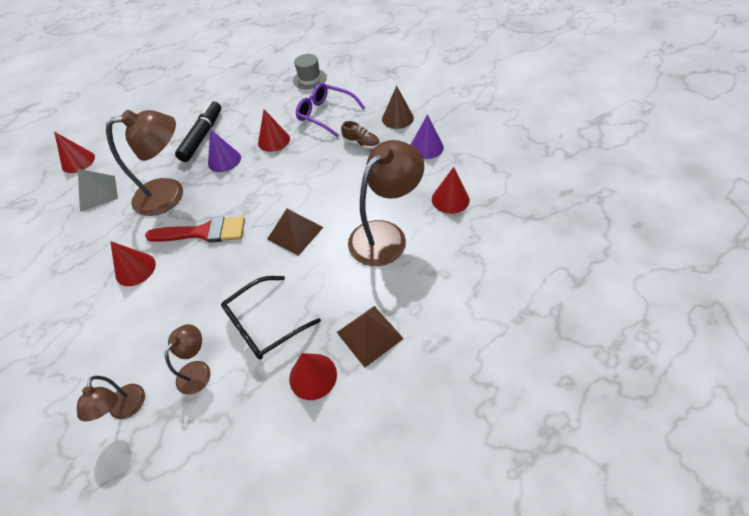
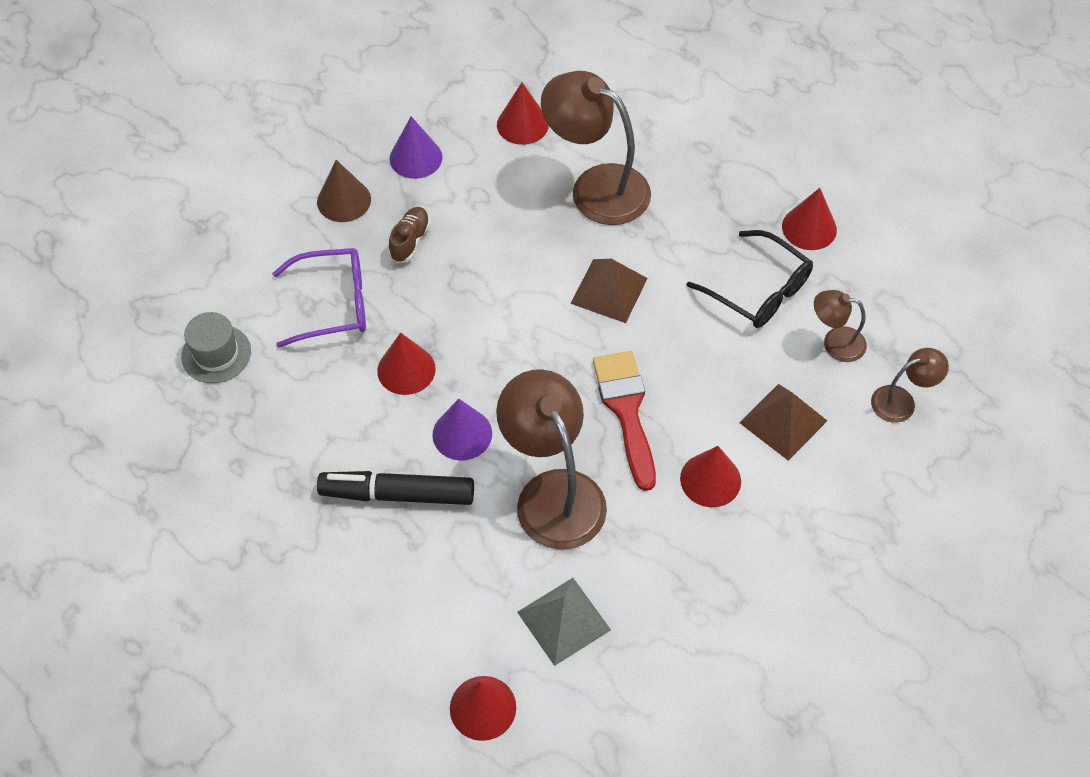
camera: 105 degrees left, 5 degrees up
purple glasses [296,83,365,138] -> purple glasses turned 120 degrees counterclockwise [272,248,366,348]
brown pyramid [337,306,404,368] -> brown pyramid moved to [739,384,827,461]

